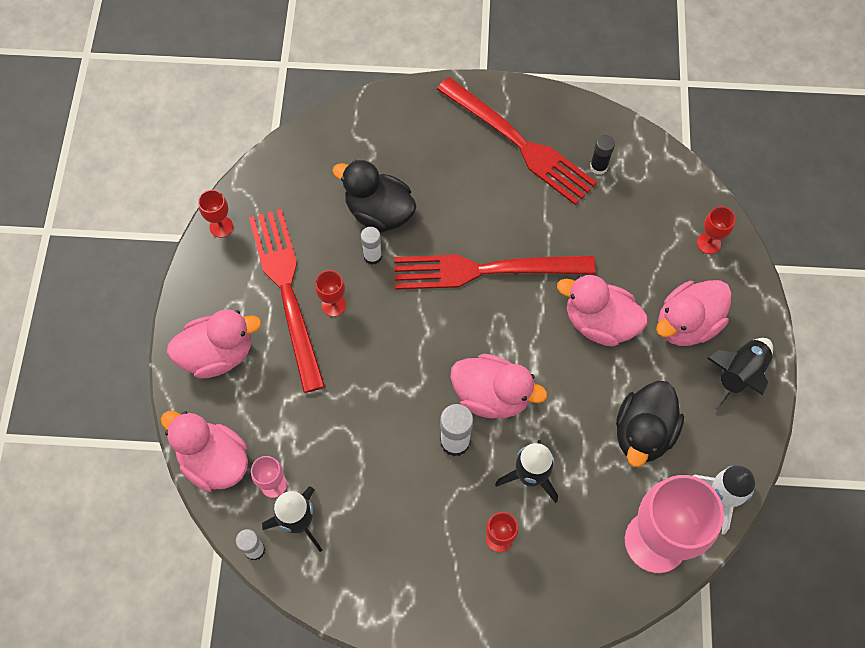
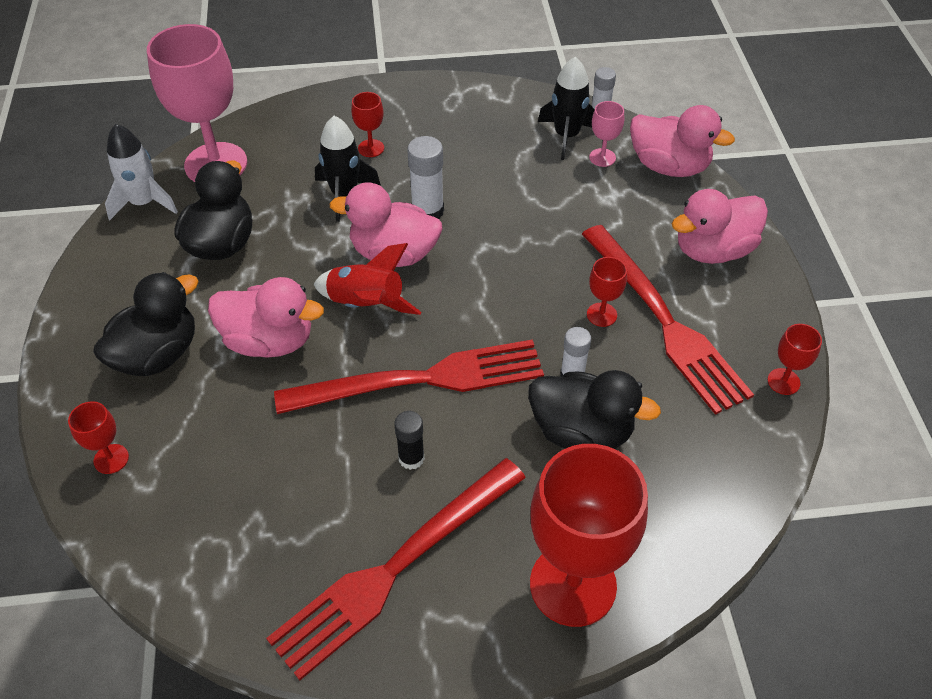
camera: 170 degrees right, 15 degrees down
red fork [437,77,597,205] -> red fork turned 75 degrees counterclockwise [266,458,526,680]
black glue stick [590,135,615,175] -> black glue stick moved to [394,411,425,470]
pink duck [656,280,732,346] -> black duck [93,272,199,376]
black rocket [707,338,773,410] -> none
none -> red rocket [313,243,421,315]
none -> red goblet [530,444,648,627]

